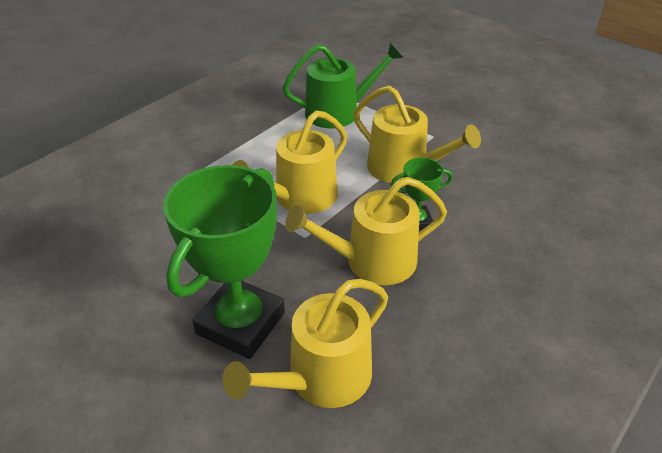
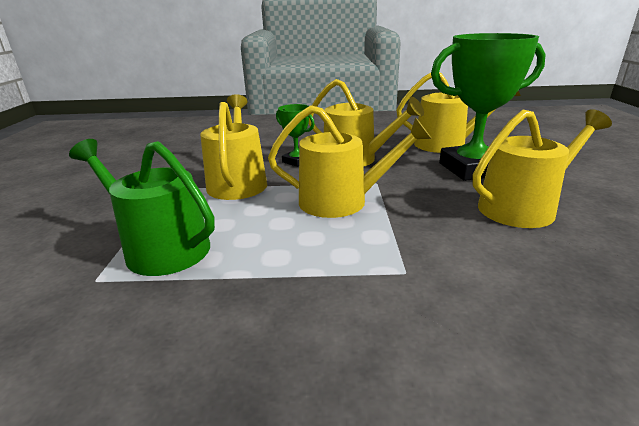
camera: 130 degrees left, 15 degrees down
none -> yellow watering can [473,109,612,228]

